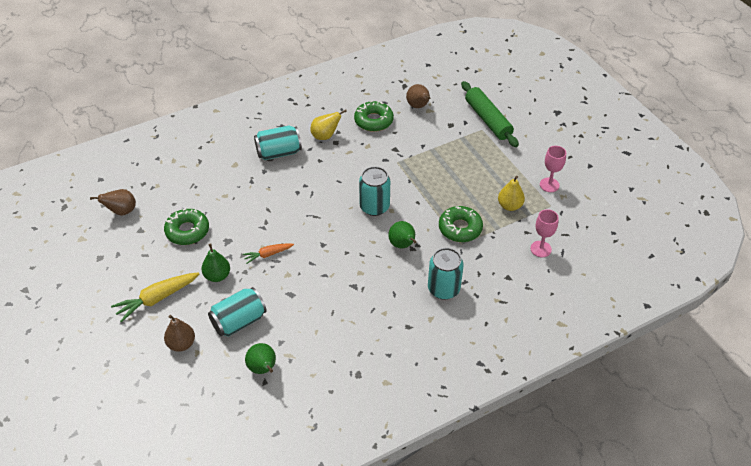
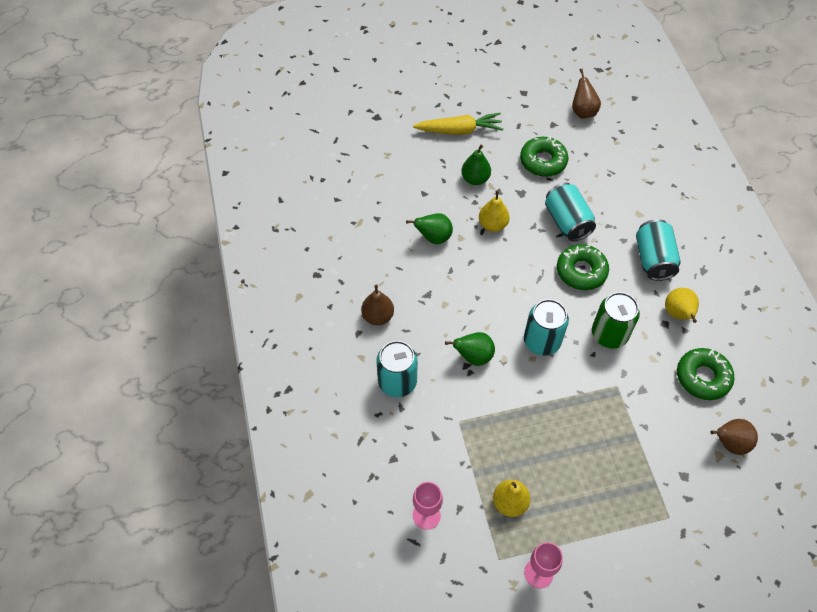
camera: 105 degrees right, 10 degrees up
yellow carrot [111,272,199,322] -> yellow carrot turned 105 degrees clockwise [413,113,503,135]
brown pear [164,315,195,352] -> brown pear moved to [361,284,394,325]
turquoise can [208,287,267,337] -> turquoise can moved to [545,183,596,241]
orange carrot [243,243,294,264] -> yellow pear [479,190,510,232]
green pear [245,343,276,374] -> green pear moved to [406,213,453,244]
green donut [439,206,483,242] -> green donut moved to [557,244,609,290]
green rolling pin [461,81,519,147] -> none
none -> green can [592,292,640,349]

